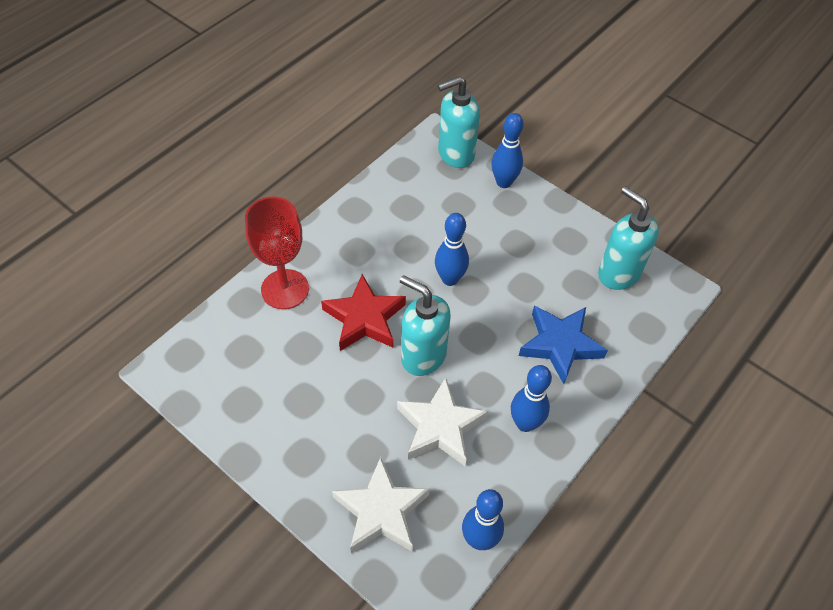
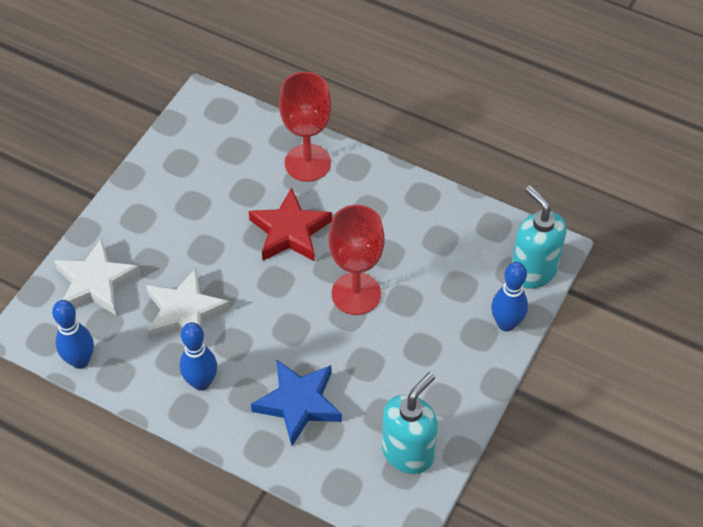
camera: 80 degrees right, 0 degrees up
turquoise soap dispenser [400,275,451,376] -> none
blue bowling pin [435,213,469,286] -> red goblet [329,205,385,315]

